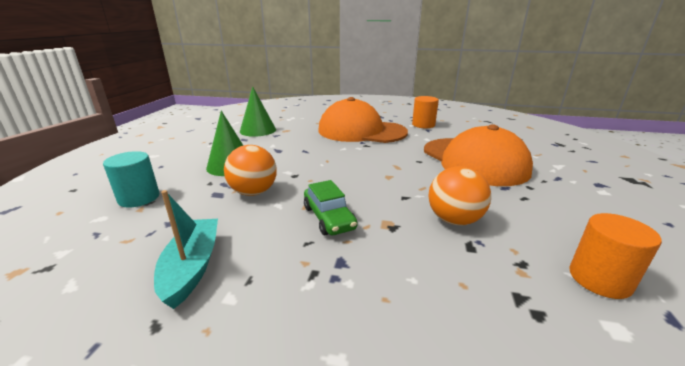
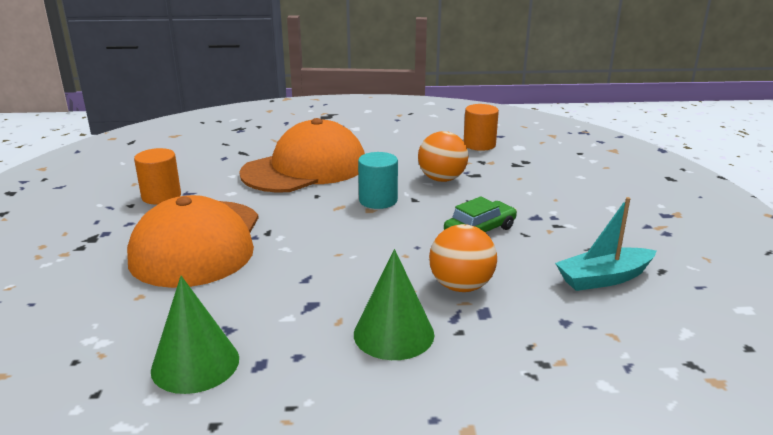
camera: 105 degrees left, 0 degrees up
turquoise cylinder [103,151,159,208] -> turquoise cylinder moved to [358,152,398,209]

